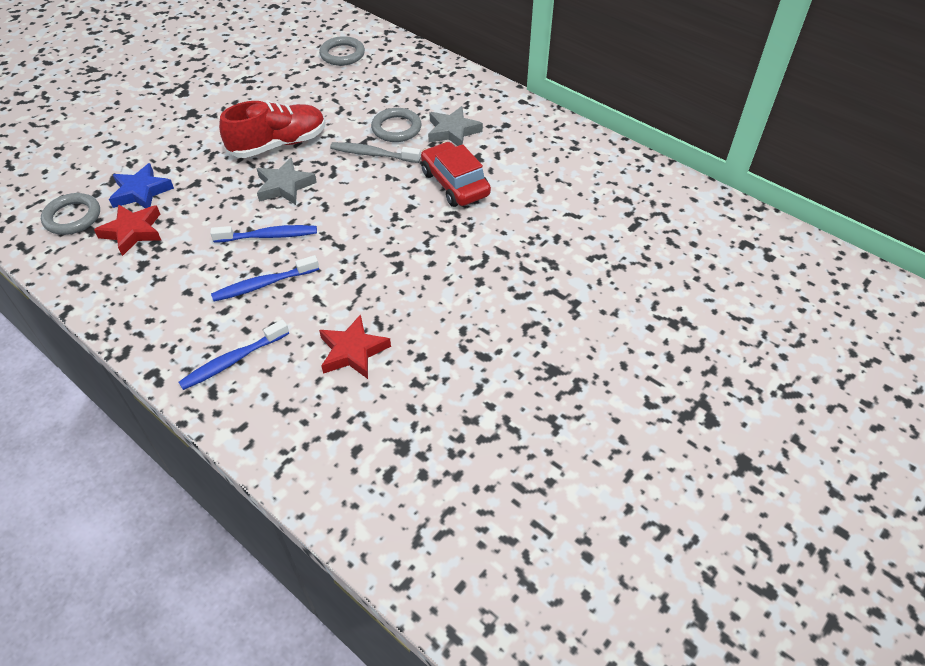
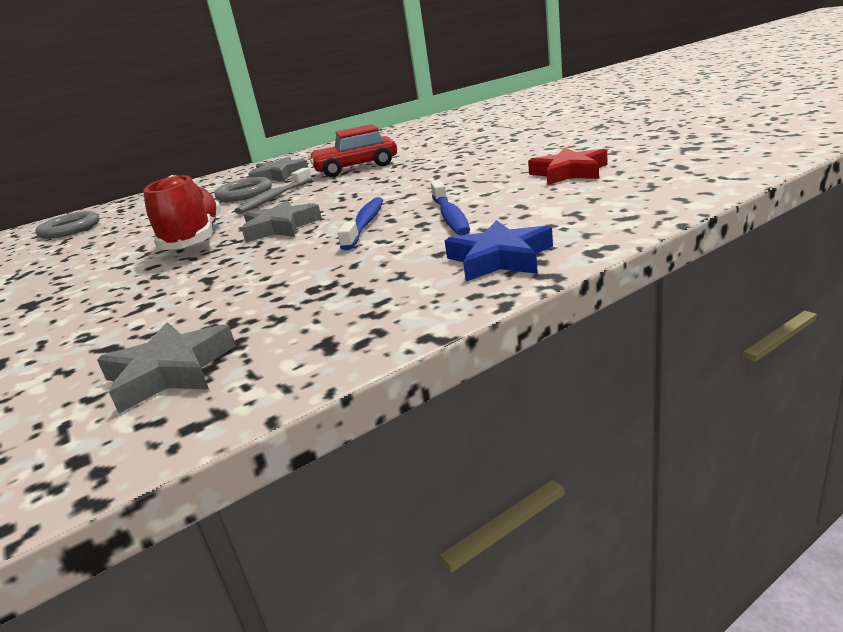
camera: 70 degrees left, 25 degrees down
grey ring [41,193,100,235] -> grey star [97,323,236,414]
red star [94,204,161,256] -> none
blue star [109,163,174,208] -> blue star moved to [445,220,553,281]
blue toothbrush [178,320,289,390] -> none

